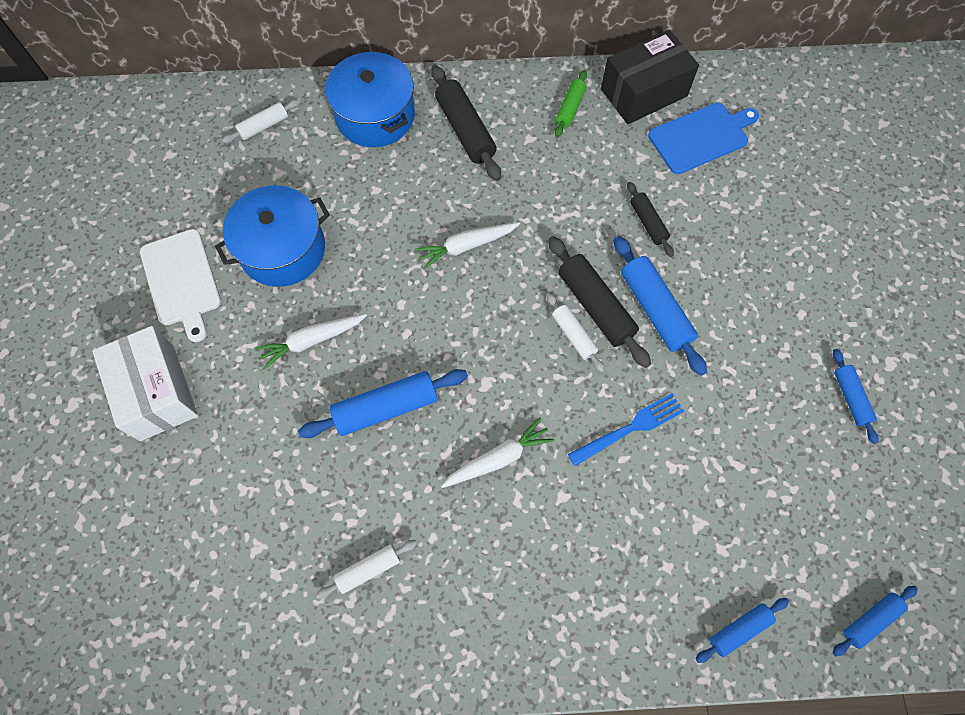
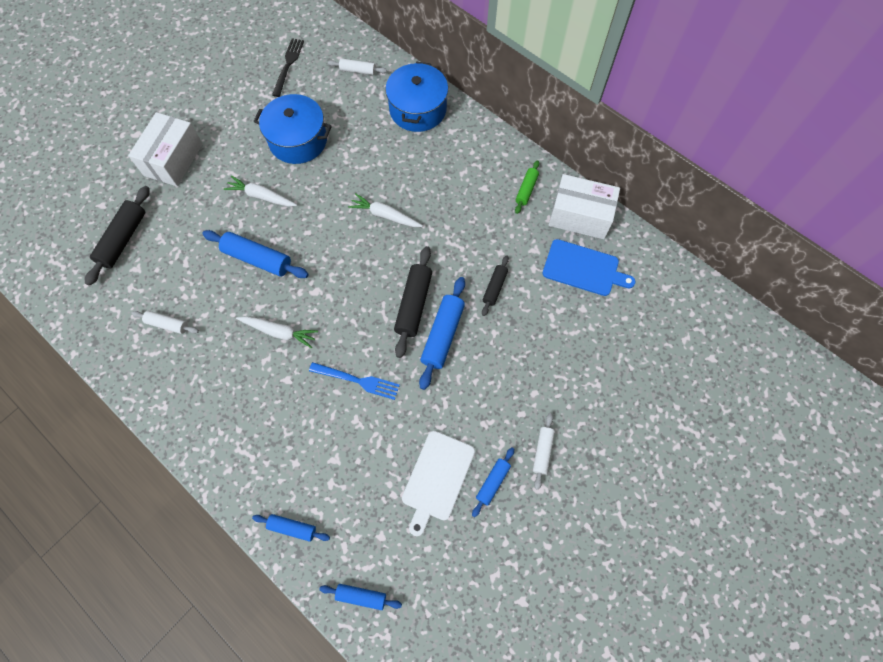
camera: 45 degrees right, 0 degrees up
white cutting board [140,229,221,342] -> white cutting board moved to [402,431,475,536]
black rolling pin [431,65,501,181] -> black rolling pin moved to [85,186,149,286]
white rolling pin [546,293,605,372] -> white rolling pin moved to [533,413,555,490]
green rolling pin [555,70,587,137] -> green rolling pin turned 45 degrees counterclockwise [515,160,539,214]
black box [601,30,699,124] -> white box [549,174,620,239]
none -> black fork [272,38,304,97]

